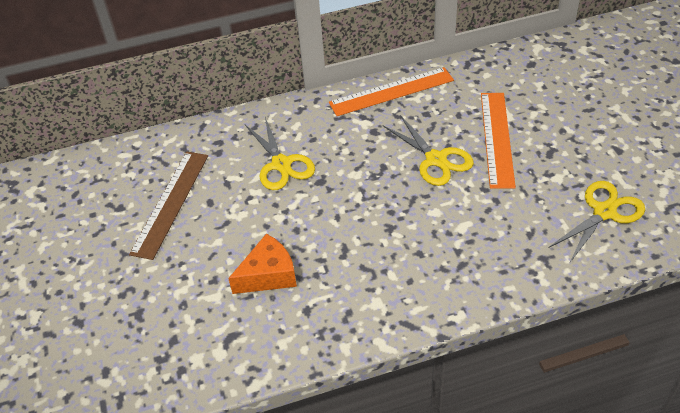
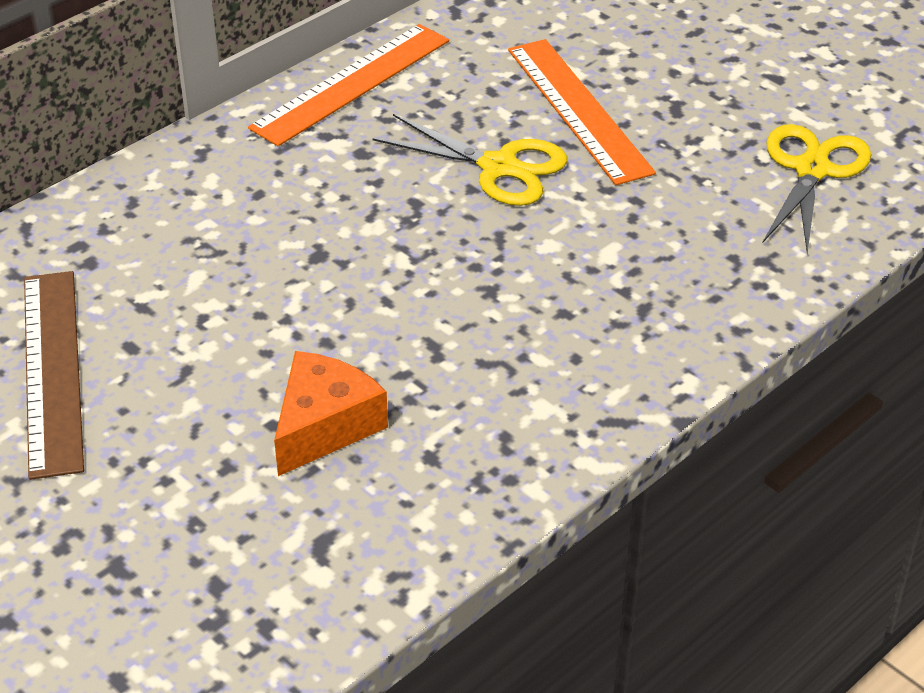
camera: 30 degrees left, 5 degrees down
yellow scissors [245,117,315,190] -> none

